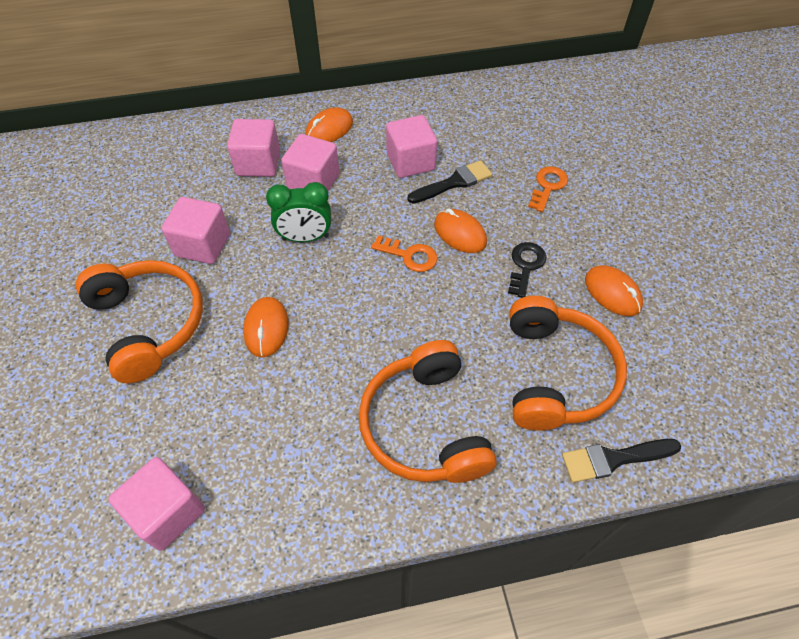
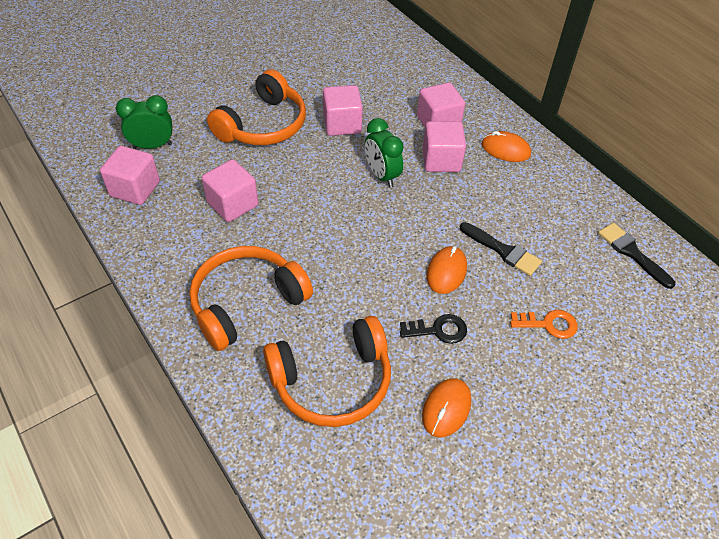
camera: 65 degrees right, 5 degrees down
orange mouse [243,297,288,357] -> none
orange key [371,235,438,272] -> none
pink cube [386,115,437,178] -> pink cube moved to [202,159,259,222]
black brush [562,439,681,483] -> black brush moved to [598,223,675,289]
none -> green clock [116,95,172,149]

